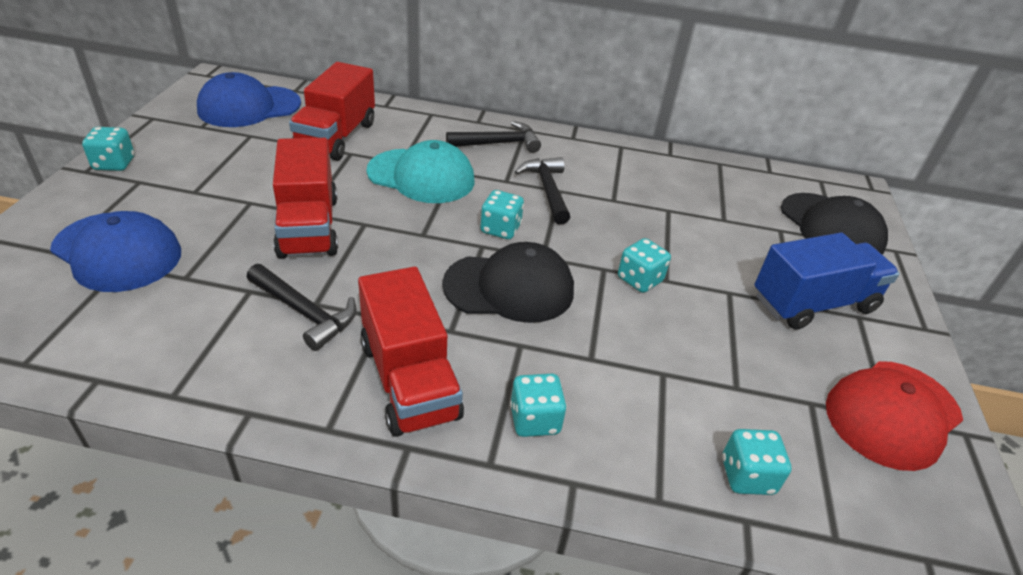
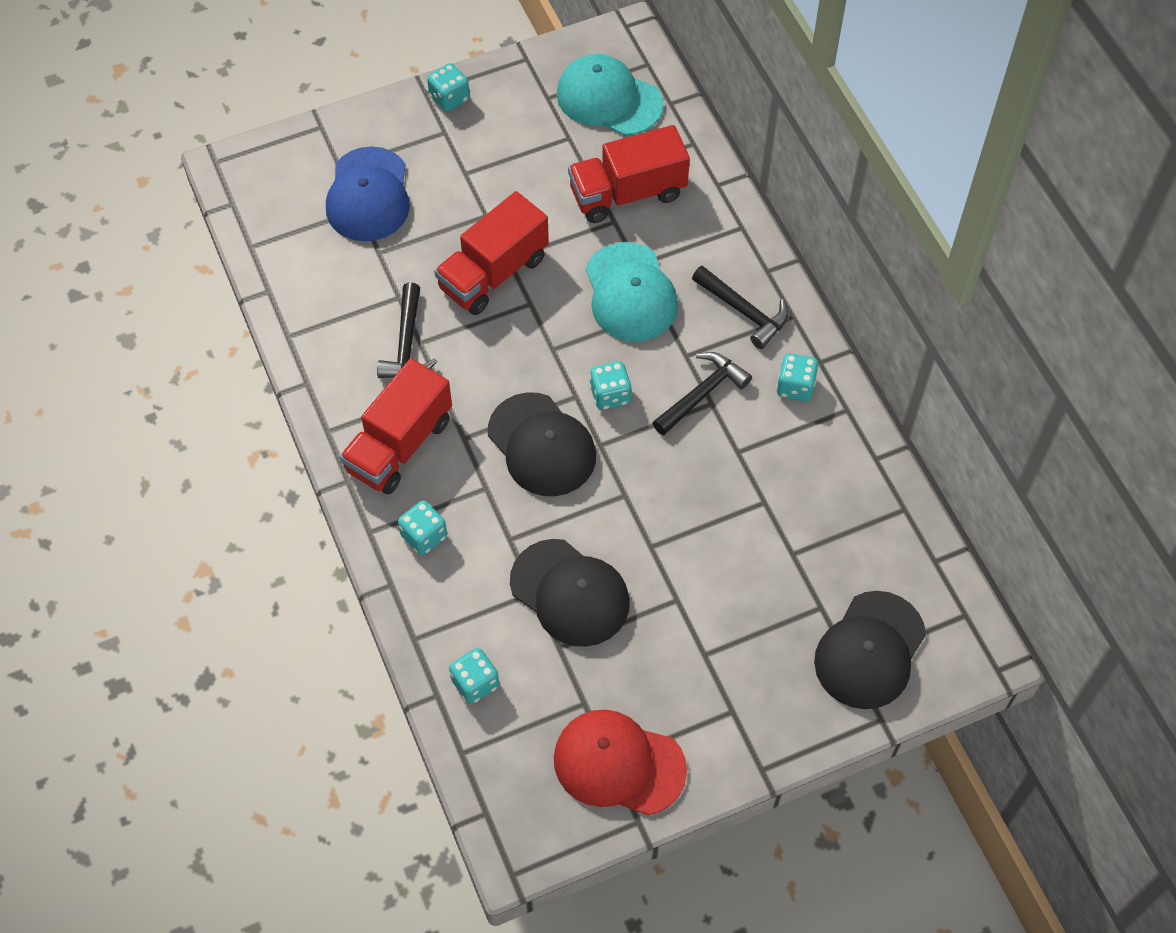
camera: 60 degrees right, 20 degrees up
blue cap [197,72,301,127] -> turquoise cap [557,54,663,136]
turquoise dice [618,238,671,293] -> turquoise dice moved to [776,353,818,401]
blue truck [755,232,900,330] -> none
none -> black cap [510,539,630,647]

